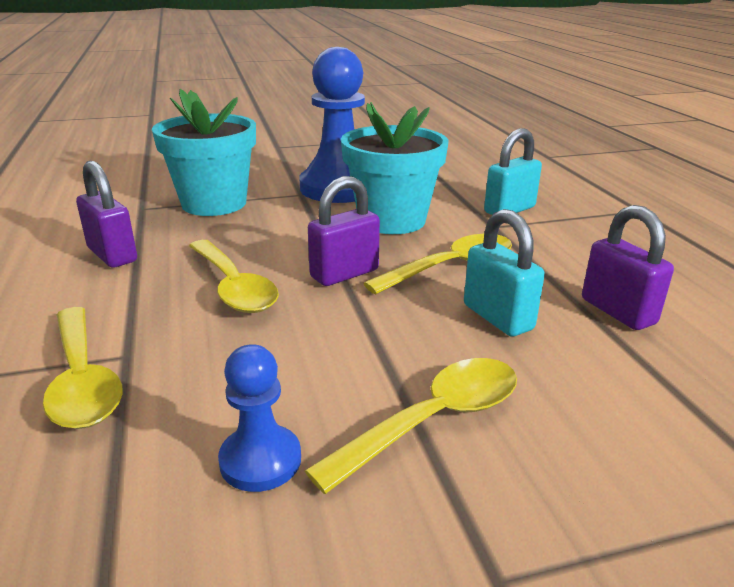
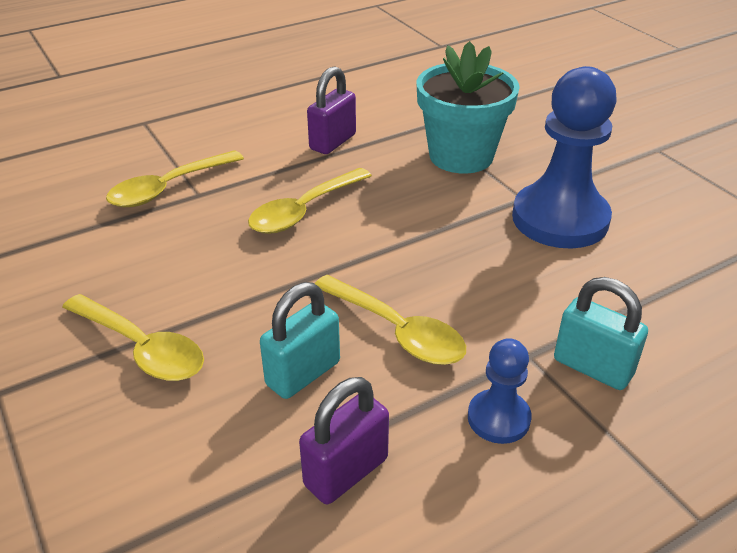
camera: 75 degrees right, 10 degrees up
blue pawn [218,344,301,492] -> blue pawn moved to [468,338,531,444]
purple padlock [308,176,380,286] -> none
turquoise flower pot [341,102,448,234] -> none

